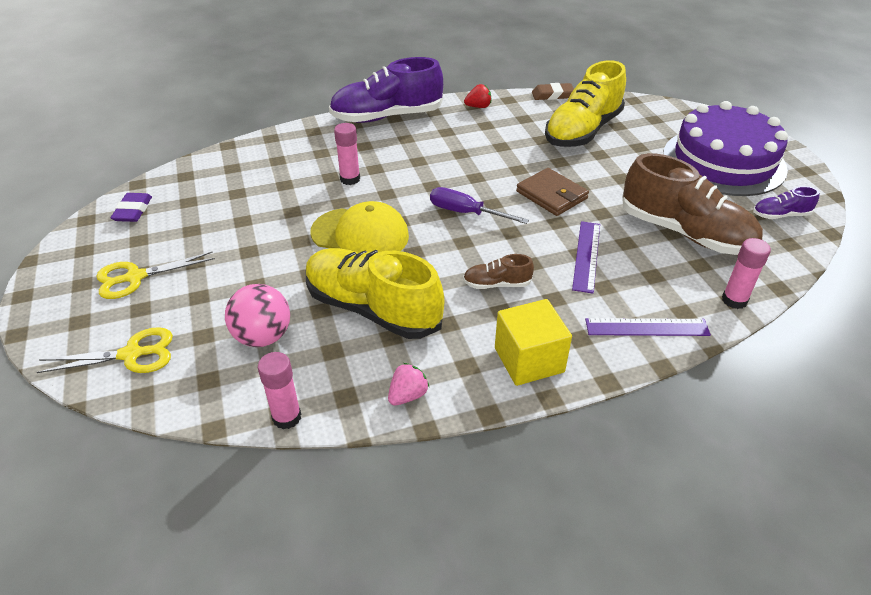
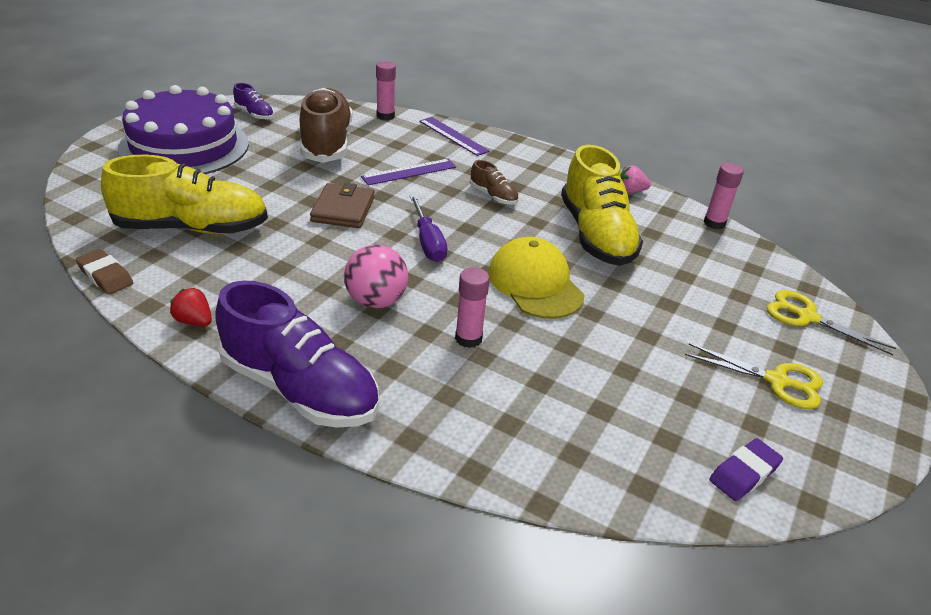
camera: 135 degrees left, 5 degrees down
pink ball [225,284,290,347] -> pink ball moved to [344,245,408,308]
yellow cube [495,299,572,386] -> none

